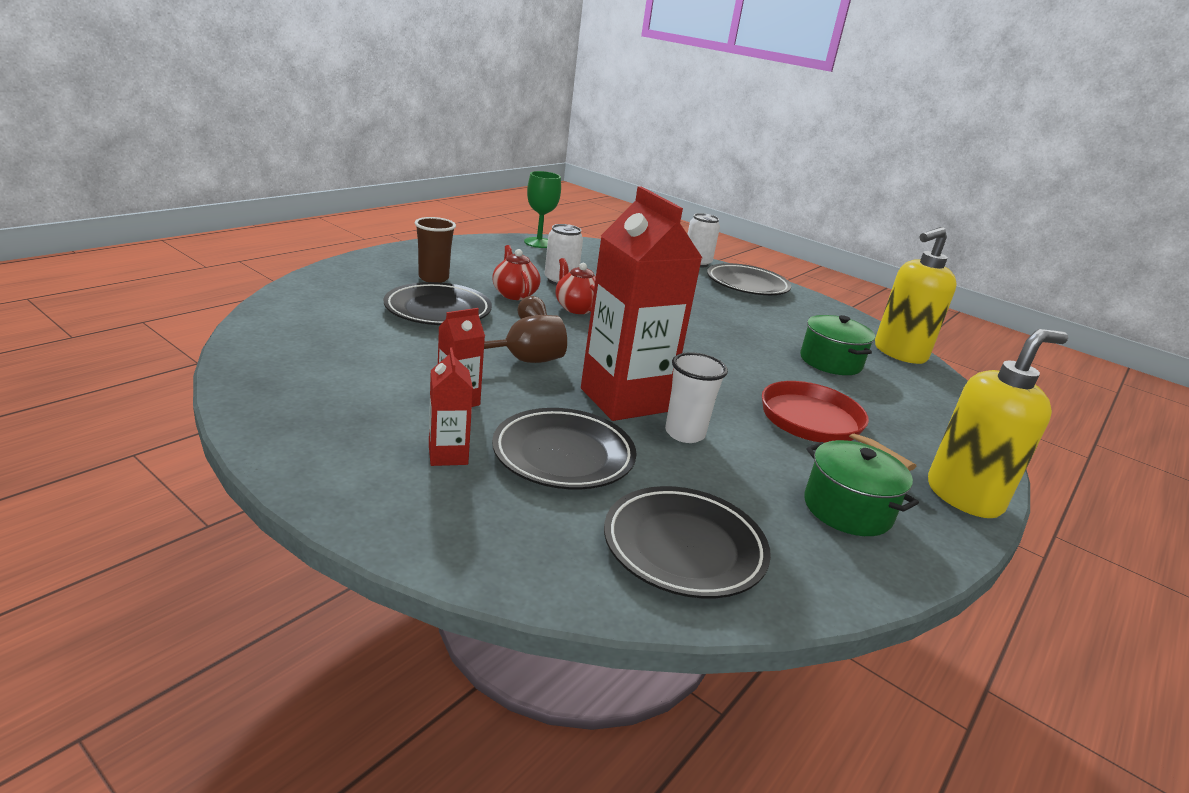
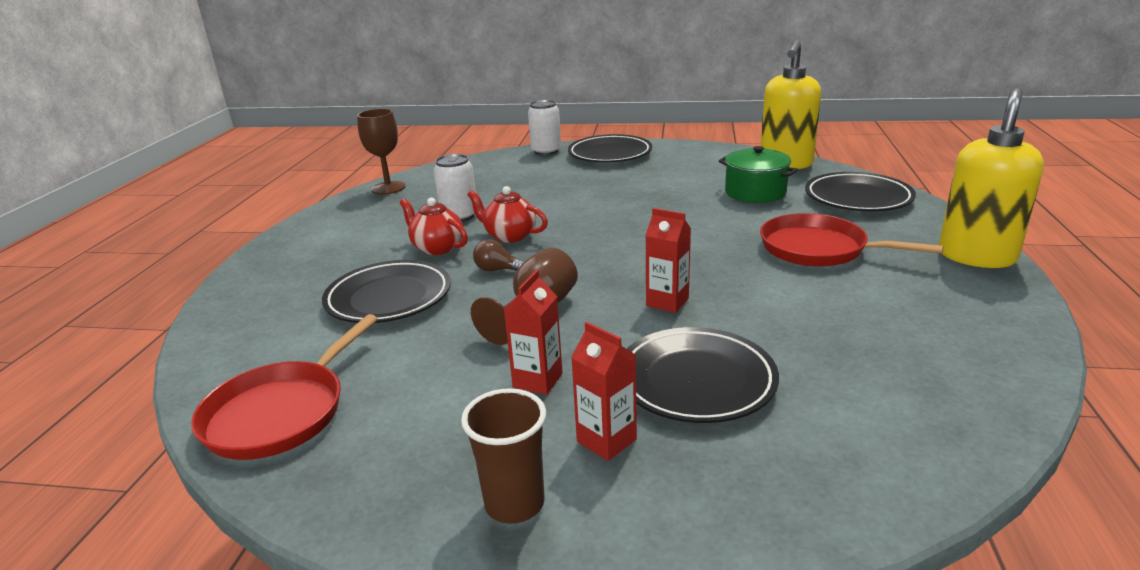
camera: 25 degrees left, 0 degrees up
brown cup [415,217,456,283] -> brown cup moved to [461,388,546,524]
green goblet [524,171,561,248] -> brown goblet [357,109,406,194]
red carton [581,186,702,421] -> red carton [645,208,691,313], size x0.45
black plate [604,486,771,598] -> black plate moved to [805,172,916,211]
white cup [665,352,728,443] -> none
green pot [804,440,919,536] -> none
none -> red pan [191,314,378,460]

